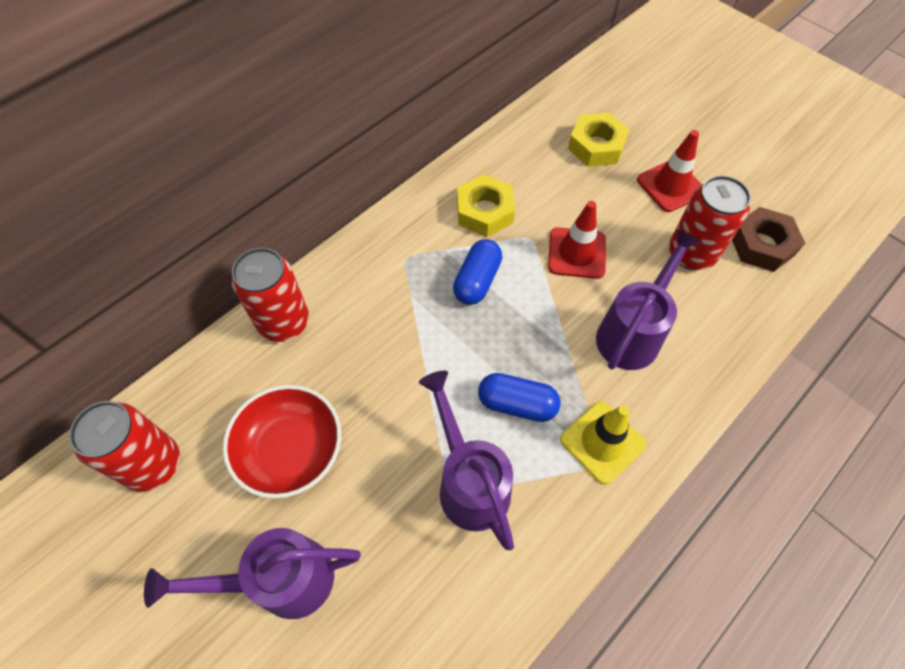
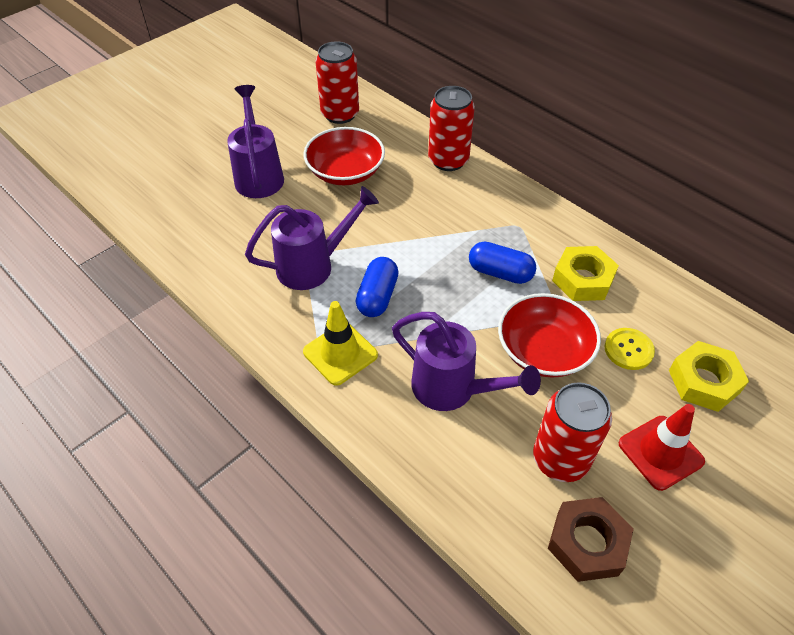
camera: 90 degrees right, 10 degrees down
red traffic cone [548,201,606,279] -> red bowl [498,293,601,378]
none -> yellow button [605,328,655,370]

